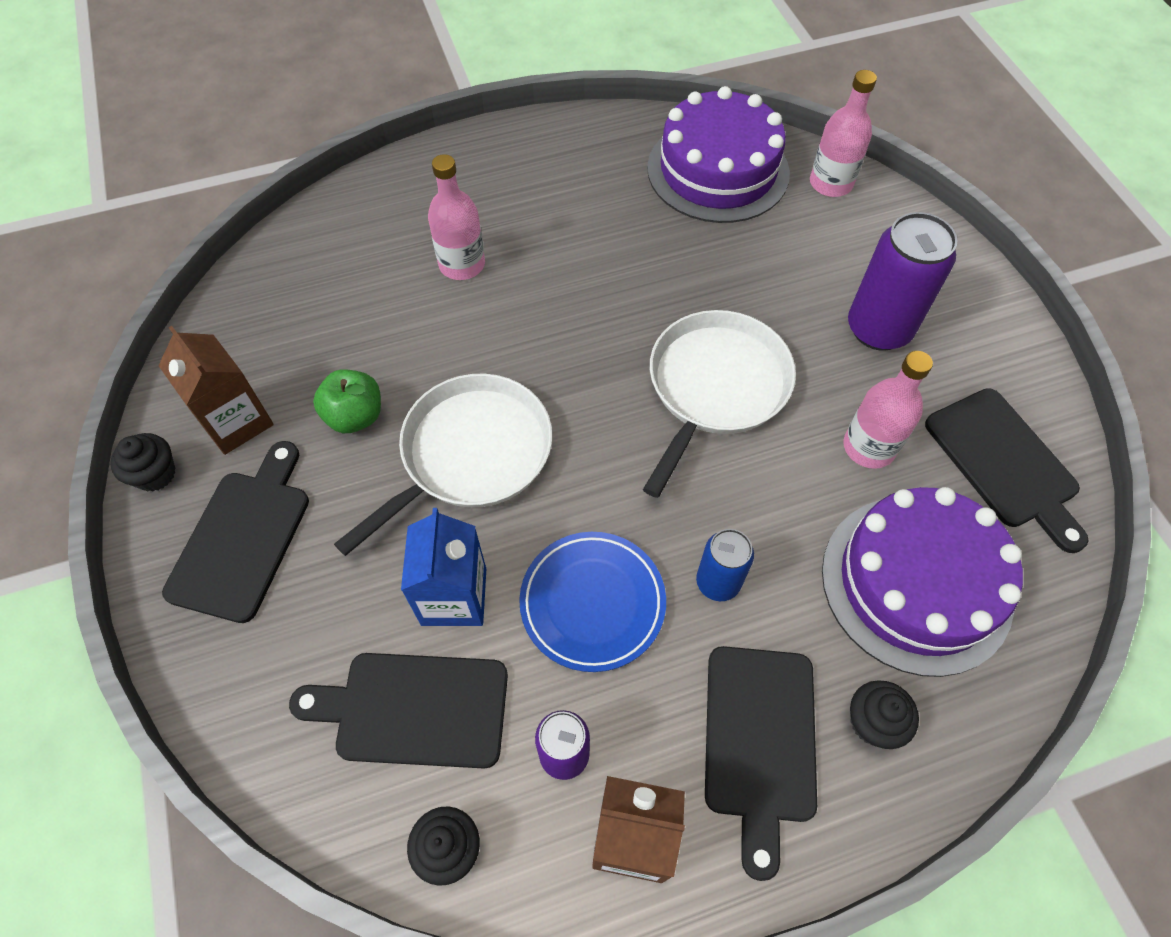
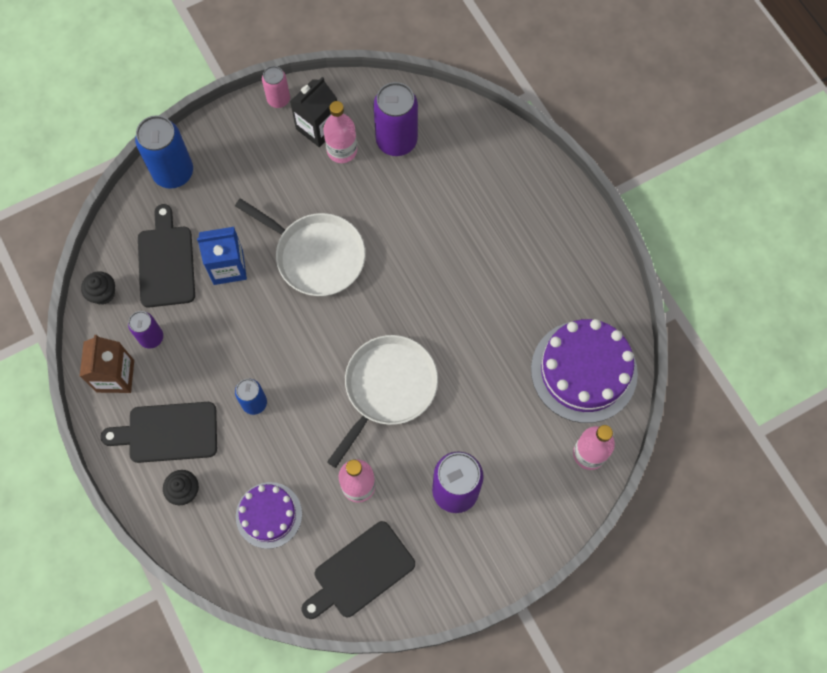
camera: 80 degrees right, 10 degrees up
black cupcake [110,433,175,492] -> pink can [262,66,290,108]
brown carton [158,326,274,455] -> black carton [290,77,337,147]
black cutting board [162,441,309,623] -> none
green apple [313,369,381,433] -> none
pink bottle [428,154,485,280] -> pink bottle moved to [324,101,357,163]
blue plate [519,532,666,672] -> none
white pan [643,310,796,498] -> white pan turned 75 degrees counterclockwise [327,335,438,468]
purple cake [822,487,1023,677] -> purple cake [236,482,302,549], size x0.60
none -> blue can [135,115,193,189]
none -> purple can [373,82,418,156]

